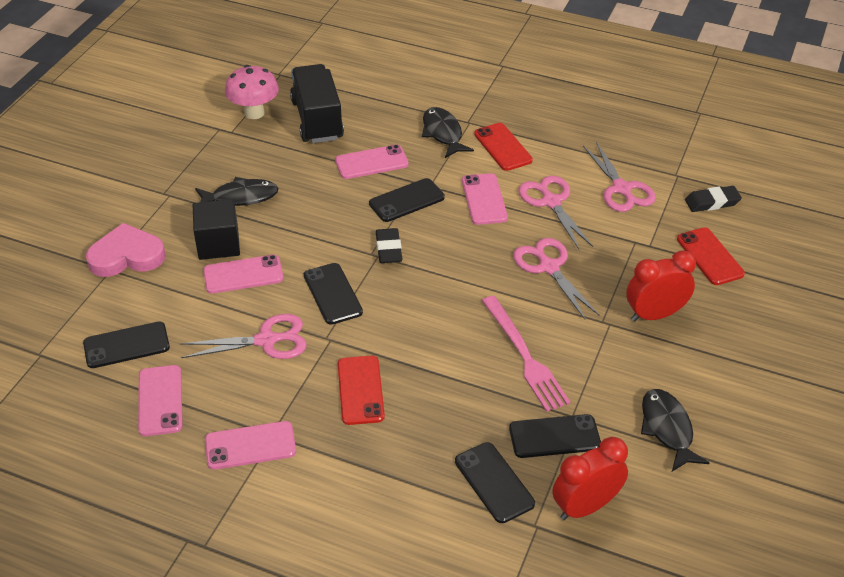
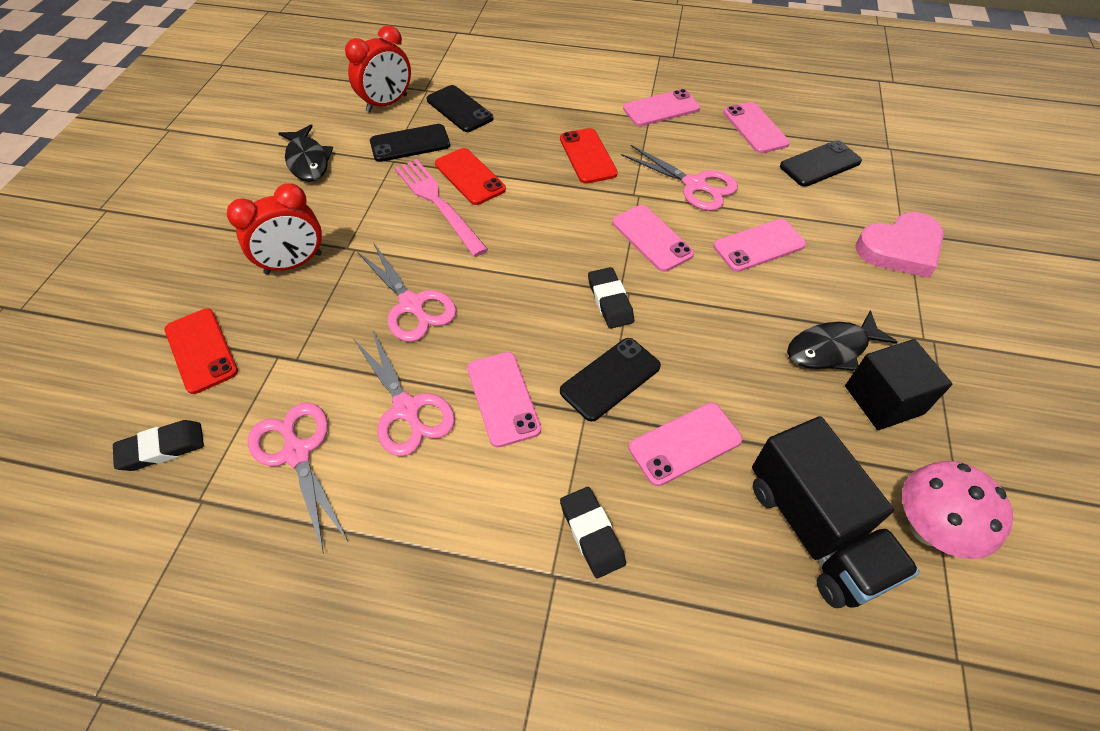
camera: 170 degrees right, 10 degrees up
pink scissors [180,314,307,359] -> pink scissors turned 120 degrees counterclockwise [621,145,738,211]
black cube [193,199,240,260] -> black cube moved to [845,339,952,430]
black phone [304,263,363,325] -> pink phone [612,205,694,272]
black fish [422,107,474,158] -> black eraser [560,487,626,578]
red phone [474,123,533,171] -> red phone moved to [435,148,506,205]

